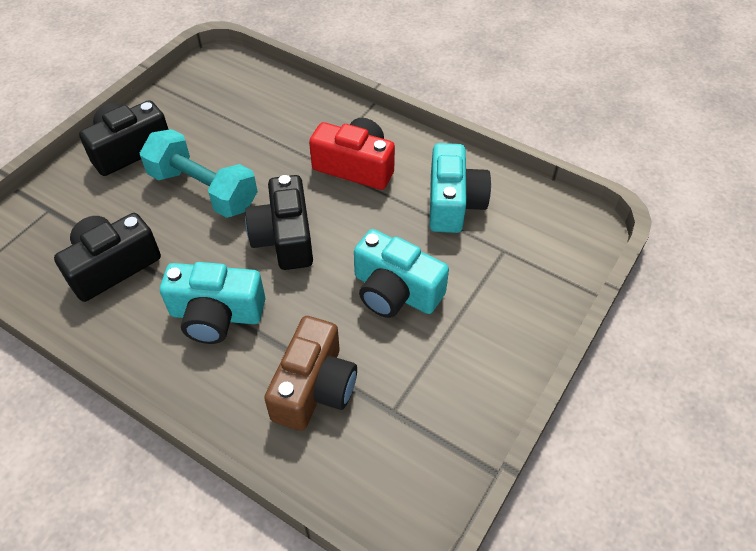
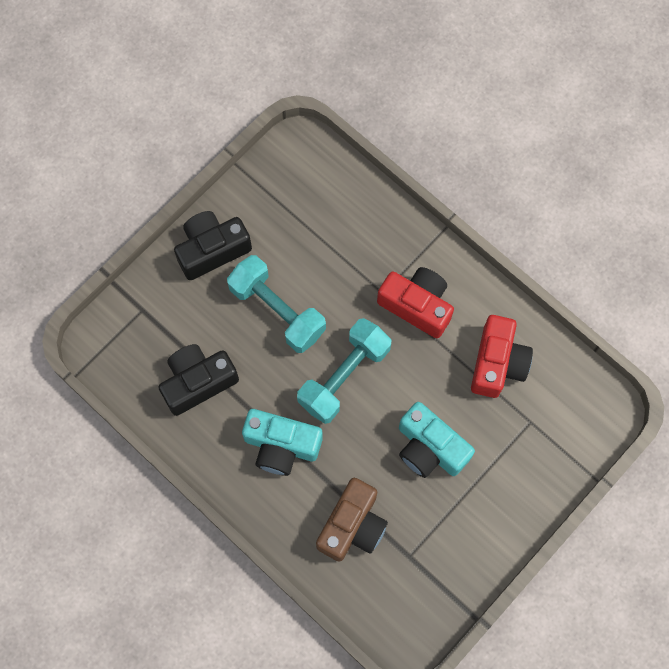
camera: 10 degrees right, 20 degrees up
black camera [245,175,313,270] -> turquoise dumbbell [297,318,391,424]
turquoise camera [429,143,491,233] -> red camera [471,315,533,398]

